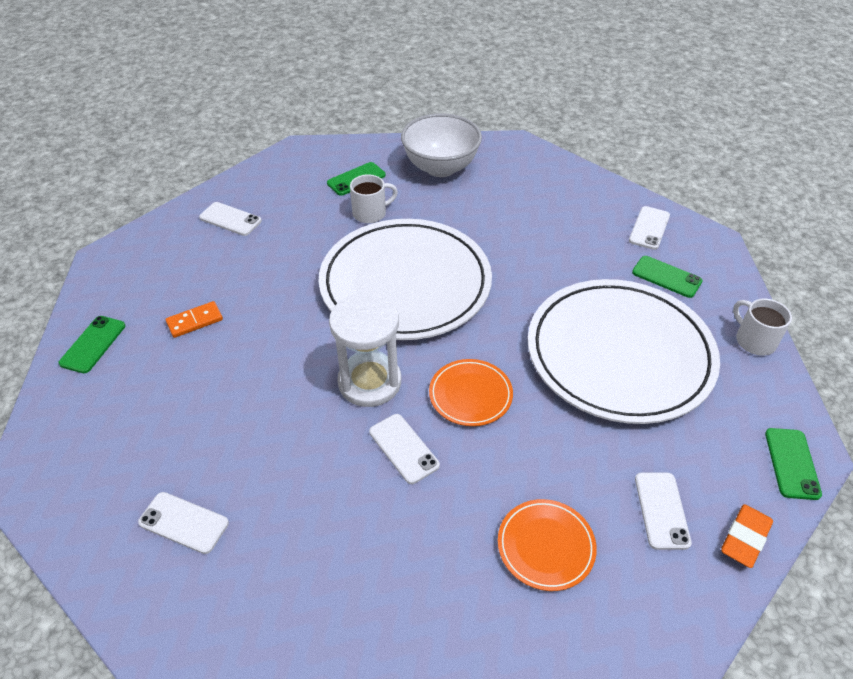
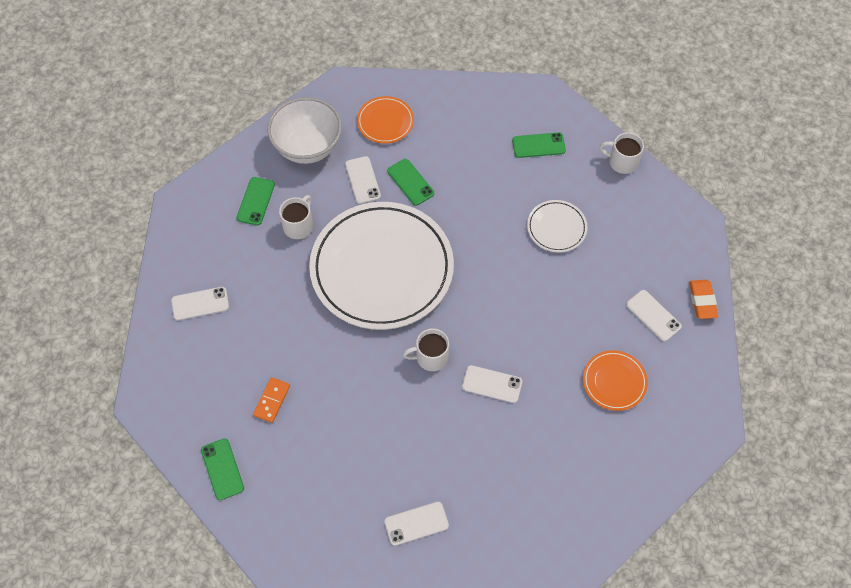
camera: 40 degrees left, 15 degrees up
white hourglass [329,293,401,407] -> white mug [403,328,449,371]
orange plate [429,359,513,426] -> orange plate moved to [357,96,414,144]
white plate [528,279,720,424] -> white plate [527,200,588,252], size x0.43
white phone [629,206,670,250] -> white phone moved to [345,156,381,204]
green phone [765,428,822,500] -> green phone moved to [387,159,434,206]

